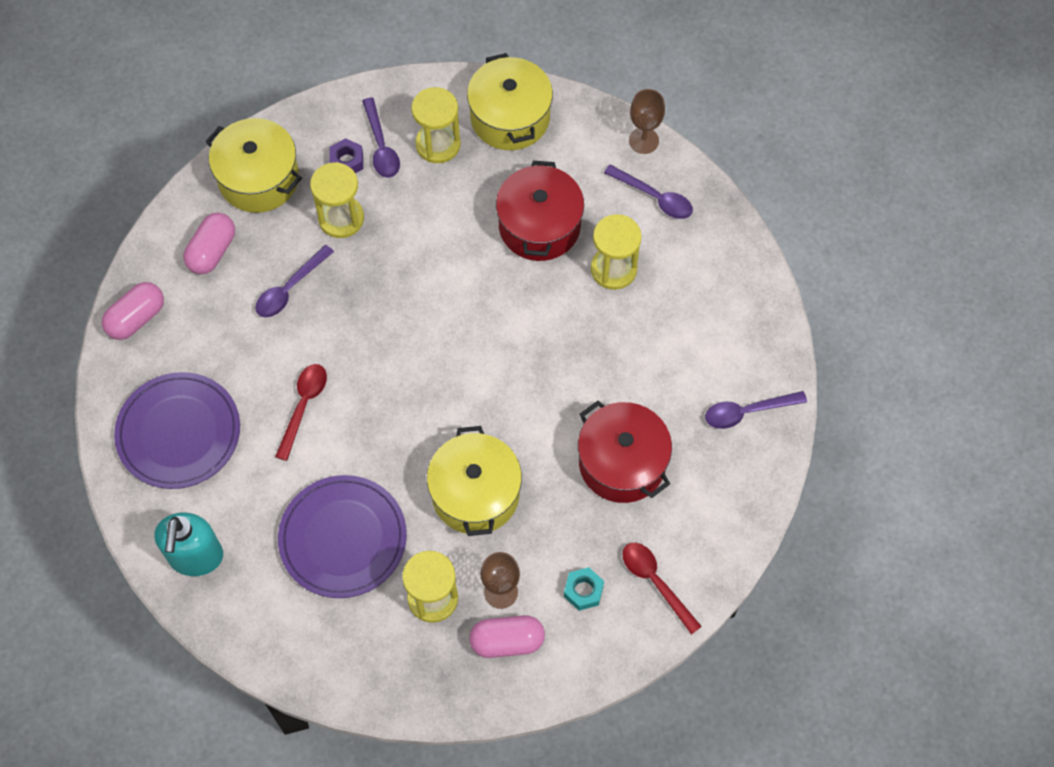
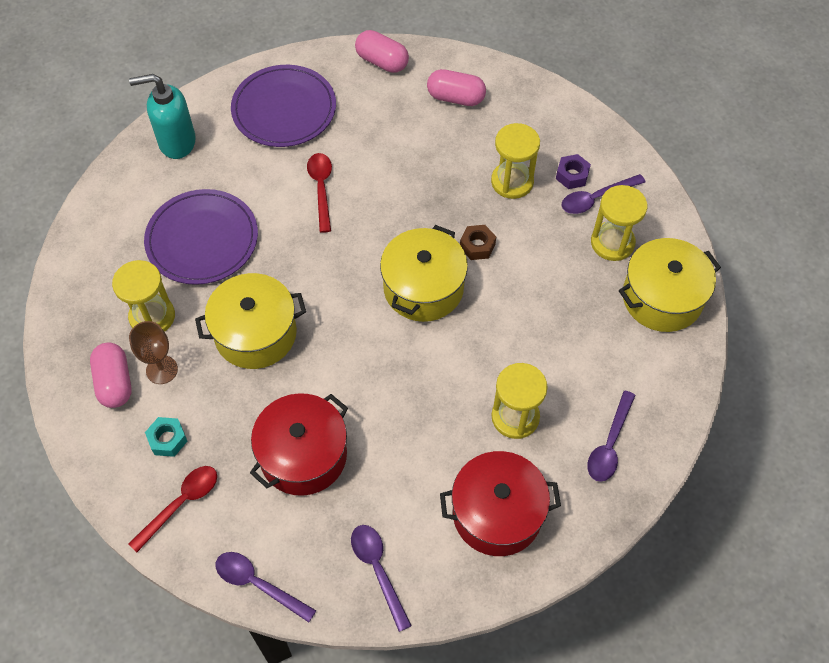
camera: 80 degrees right, 5 degrees down
yellow pot [205,118,302,213] -> yellow pot moved to [380,225,468,322]
purple spoon [255,245,334,317] -> purple spoon moved to [216,552,316,622]
red spoon [275,364,327,461] -> red spoon turned 105 degrees counterclockwise [307,153,332,233]
red pot [496,161,584,261] -> red pot moved to [440,451,561,556]
brown goblet [629,89,665,154] -> none
none -> brown nut [460,225,496,260]

